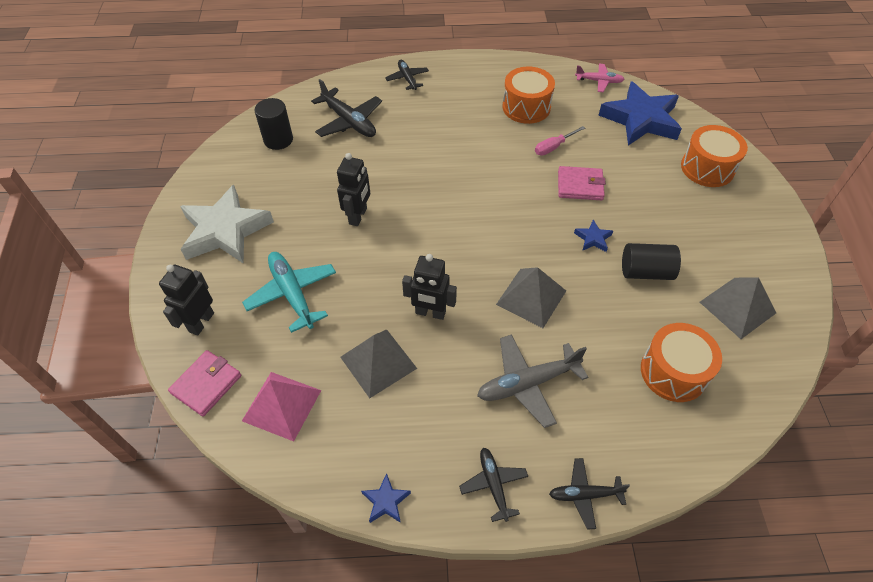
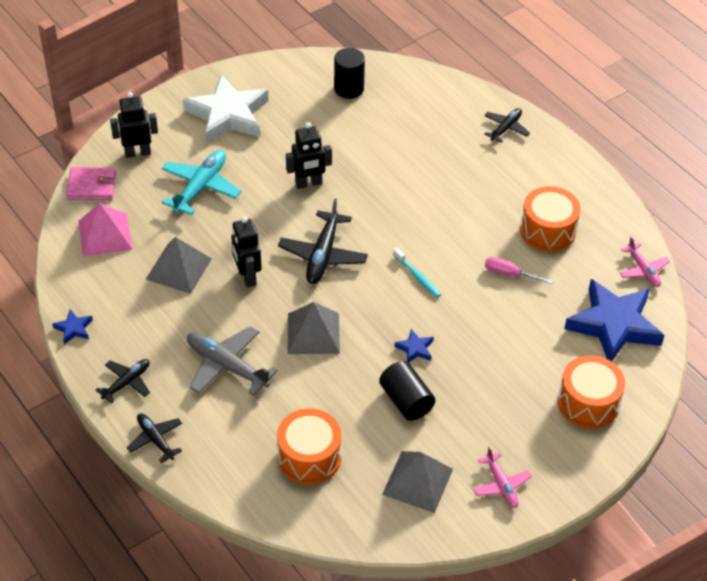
camera: 55 degrees right, 5 degrees down
black plane [311,79,382,137] -> black plane moved to [278,199,368,284]
pink wallet [558,166,606,200] -> none
none -> turquoise toothbrush [393,248,441,298]
none -> pink plane [473,447,532,508]

